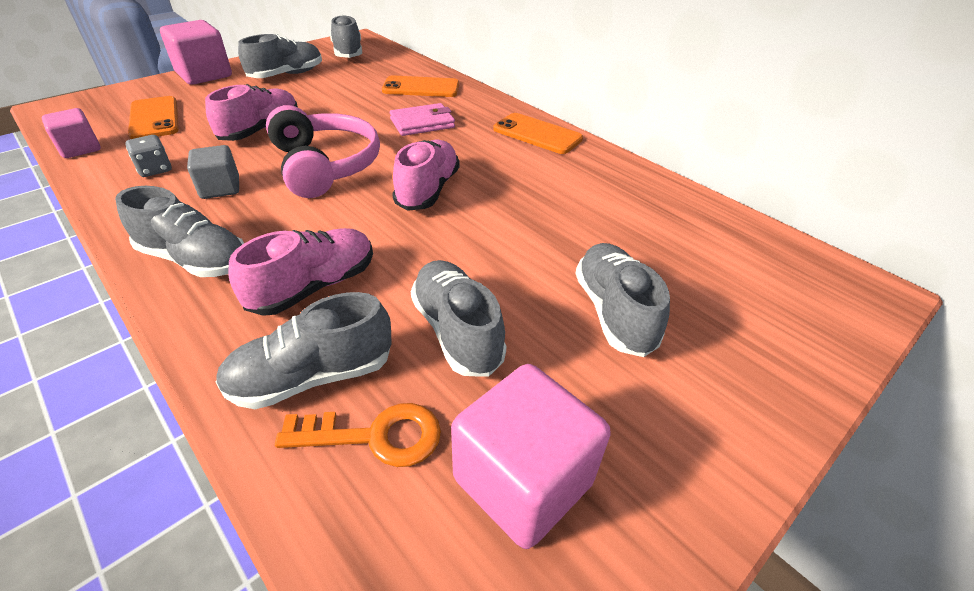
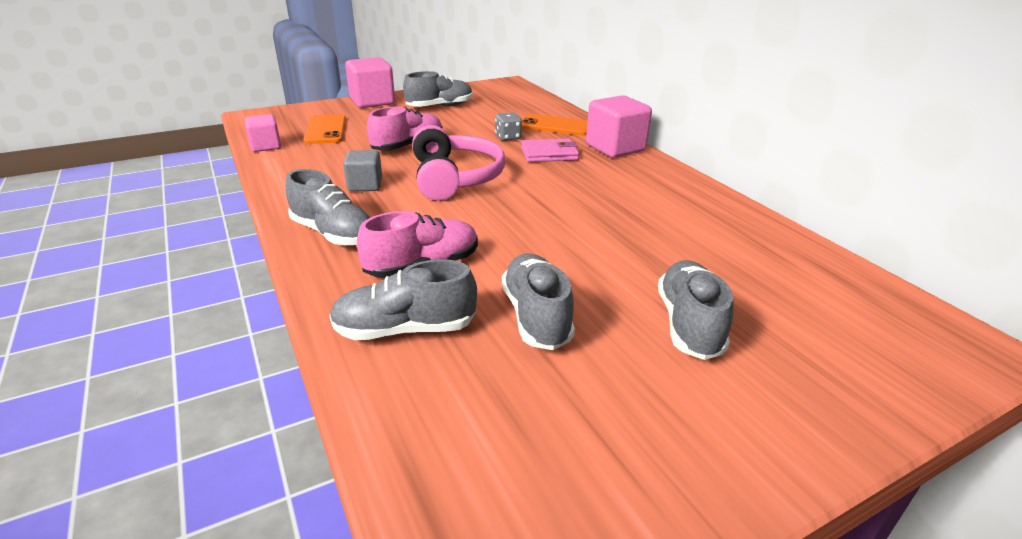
camera: 15 degrees right, 10 degrees down
grey dice [125,135,172,177] -> grey dice moved to [495,112,522,141]
orange key [275,403,441,467] -> none
grey shoe [330,15,362,58] -> none
pink shoe [392,140,460,211] -> none
pink cube [451,364,611,549] -> pink cube moved to [586,95,652,158]
orange phone [493,113,583,154] -> none

